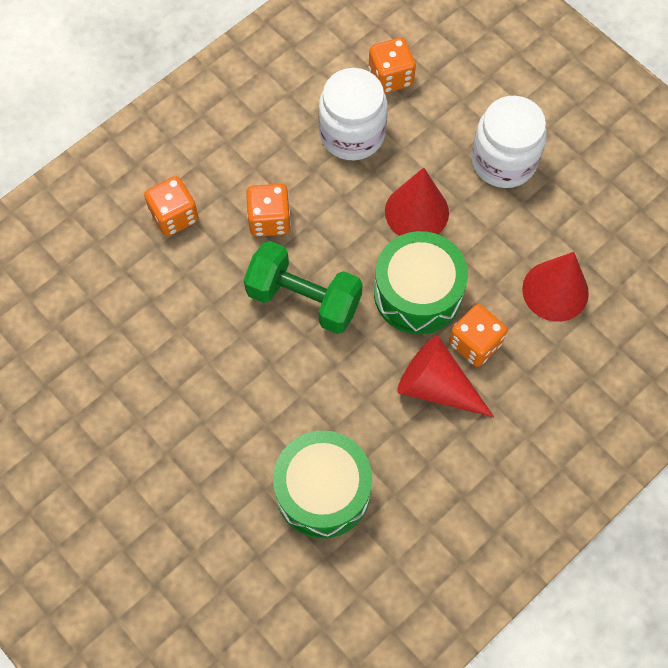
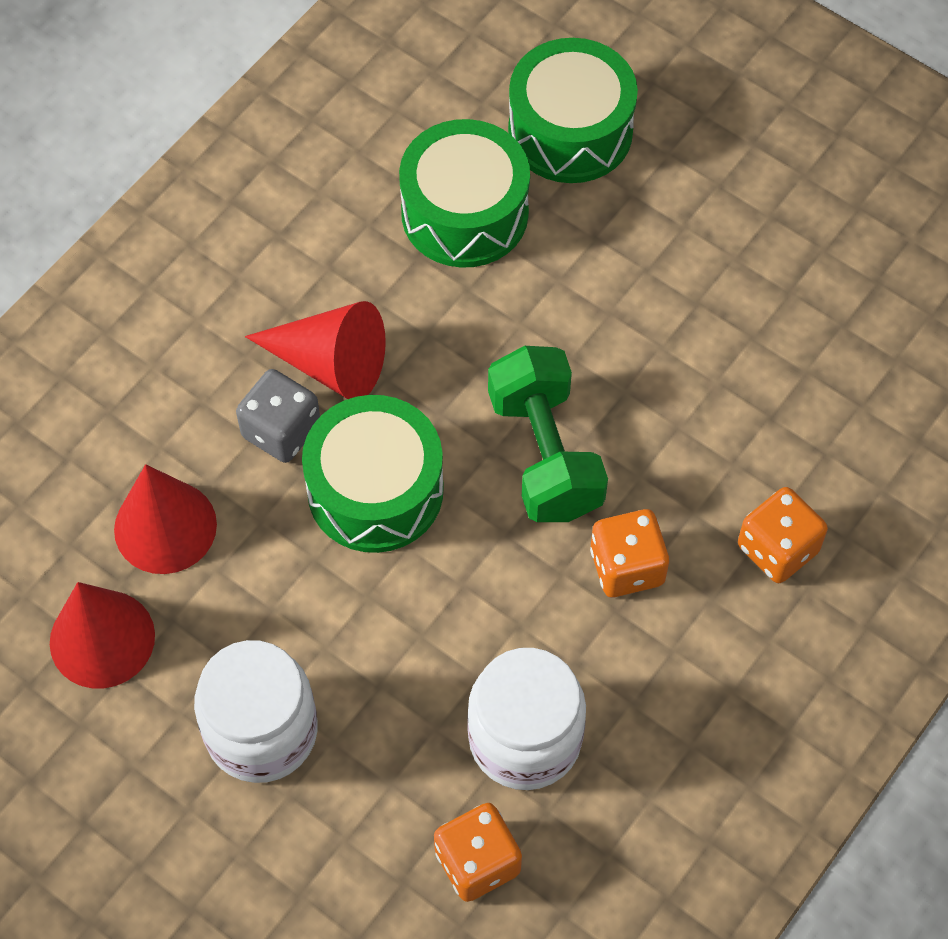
camera: 170 degrees right, 5 degrees down
green dumbbell [244,241,363,334] -> green dumbbell turned 60 degrees clockwise [488,346,608,522]
red cone [385,168,449,236] -> red cone moved to [50,582,155,689]
orange dice [449,304,507,367] -> grey dice [236,369,320,463]
none -> green drum [508,38,638,183]

